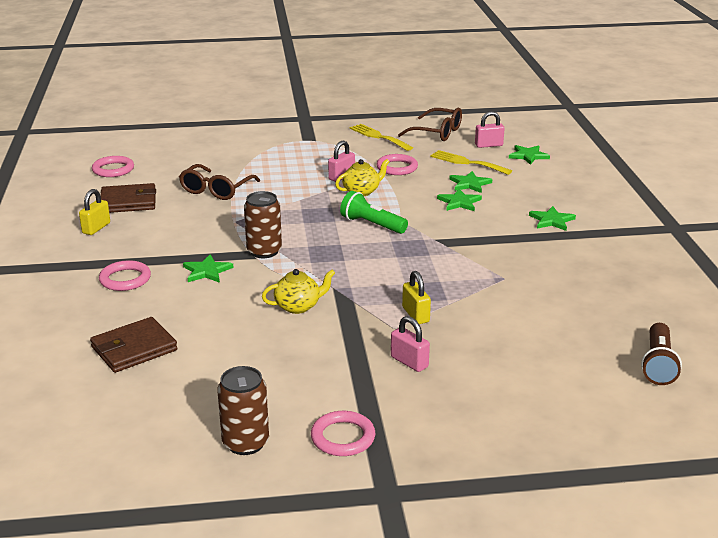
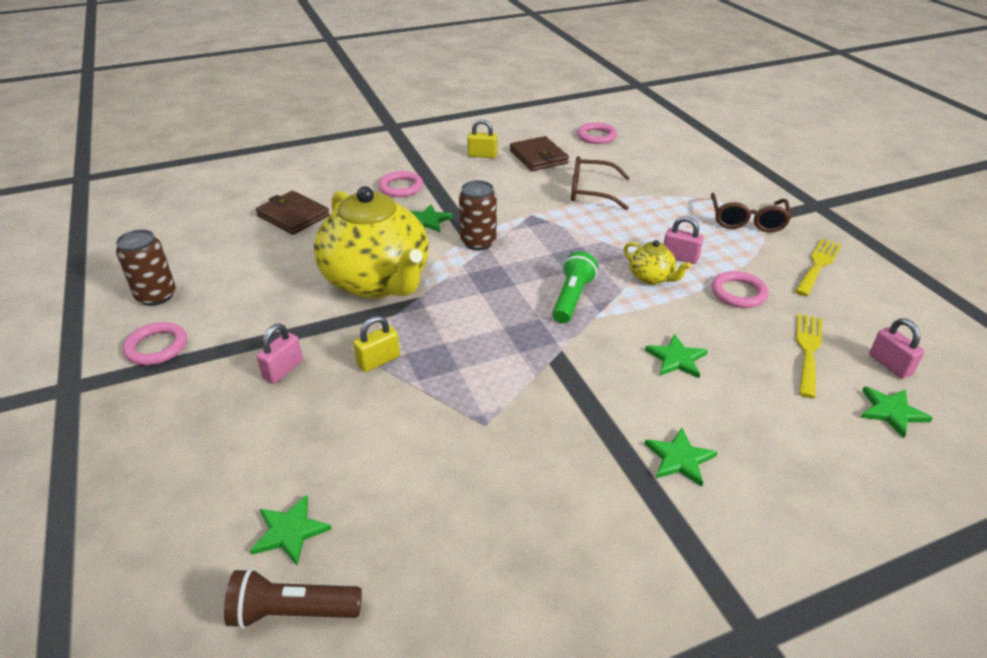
camera: 75 degrees right, 10 degrees up
yellow teapot [262,269,335,314] -> yellow teapot [314,186,429,299], size x2.40
brown glasses [398,108,462,141] -> brown glasses moved to [711,193,791,232]
green star [449,171,492,193] -> green star moved to [250,495,332,565]

